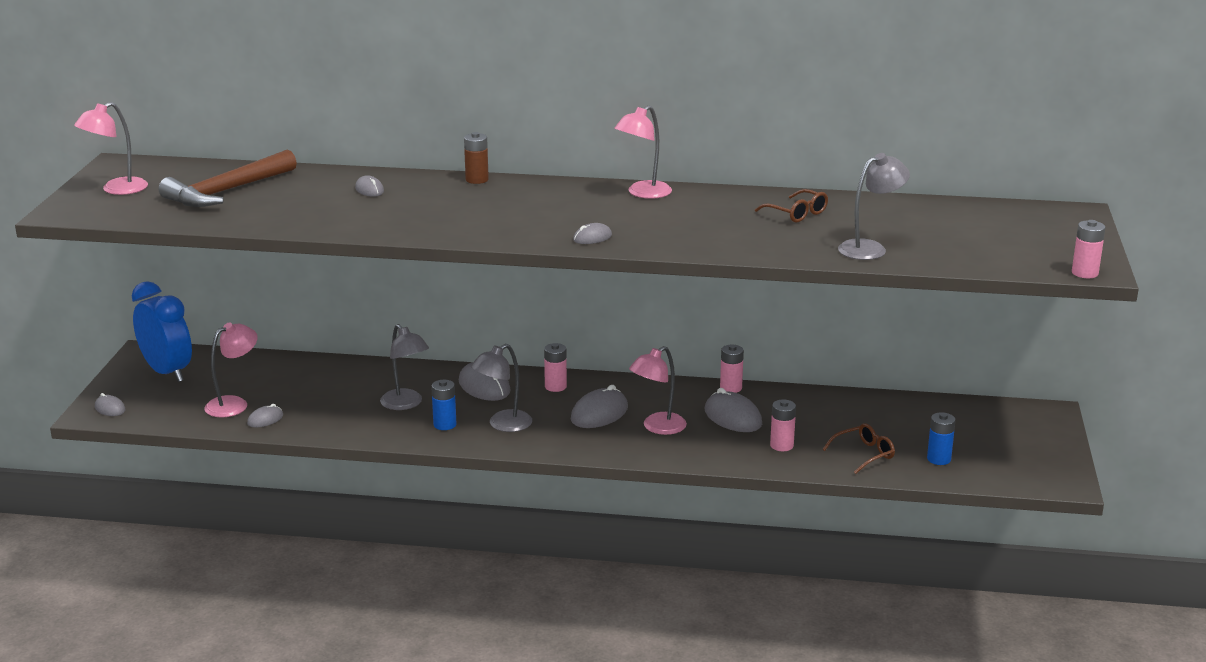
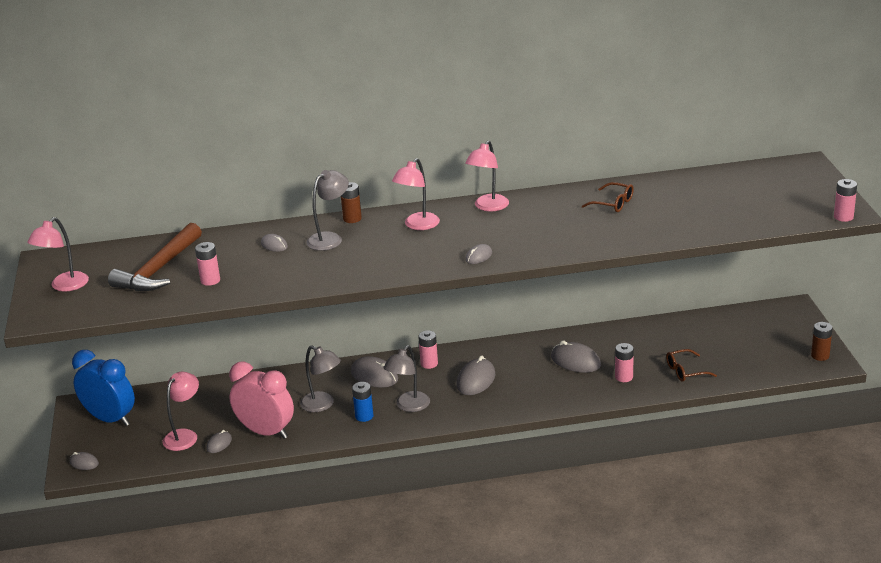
camera: 15 degrees left, 5 degrees up
pink lamp [629,346,687,435] -> pink lamp moved to [392,158,440,230]
pink battery [720,345,744,393] -> pink battery moved to [195,242,220,286]
brown glasses [823,423,895,474] -> brown glasses turned 150 degrees counterclockwise [666,349,717,382]
grey lamp [838,153,910,260] -> grey lamp moved to [306,170,349,251]
blue battery [927,412,956,465] -> none
none -> pink clock [229,362,294,439]
none -> brown battery [811,322,832,361]

